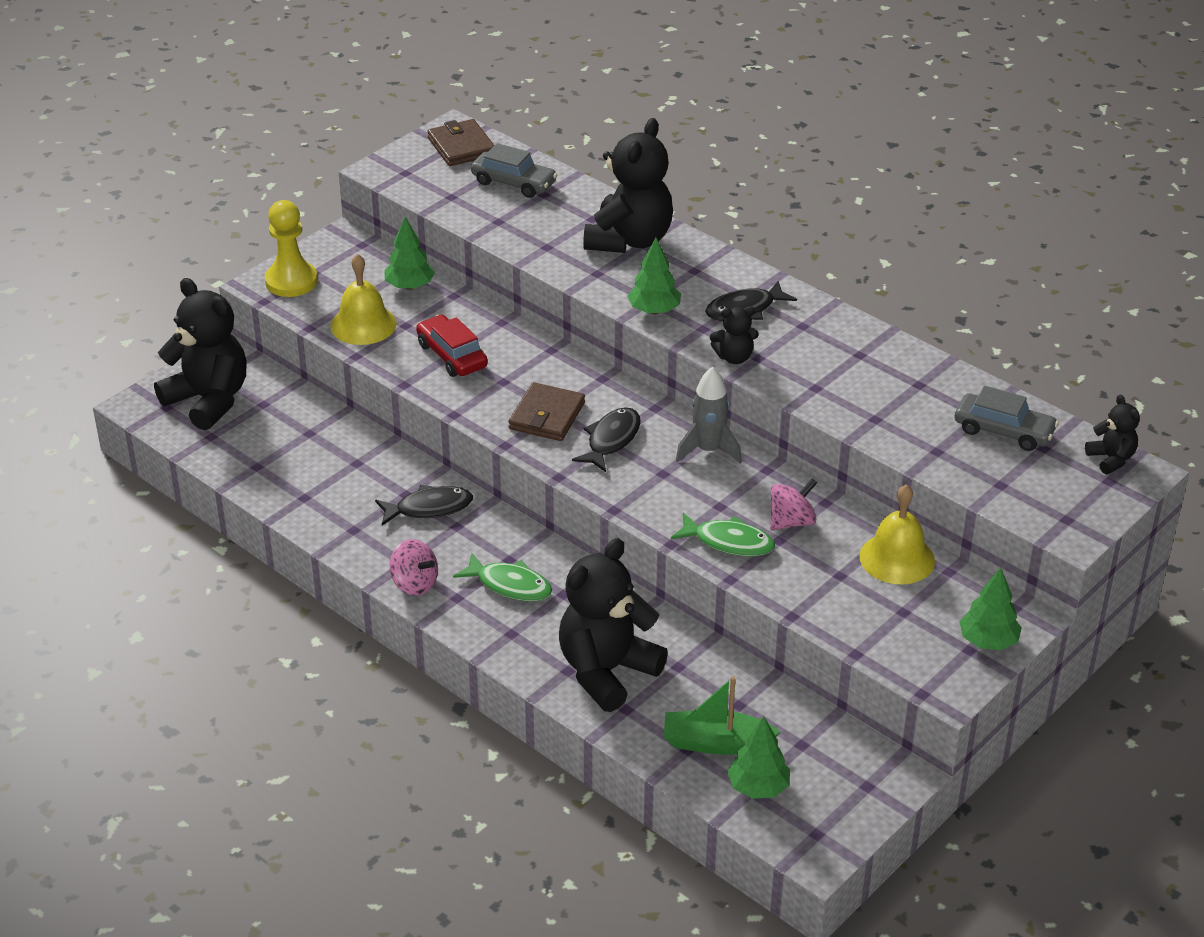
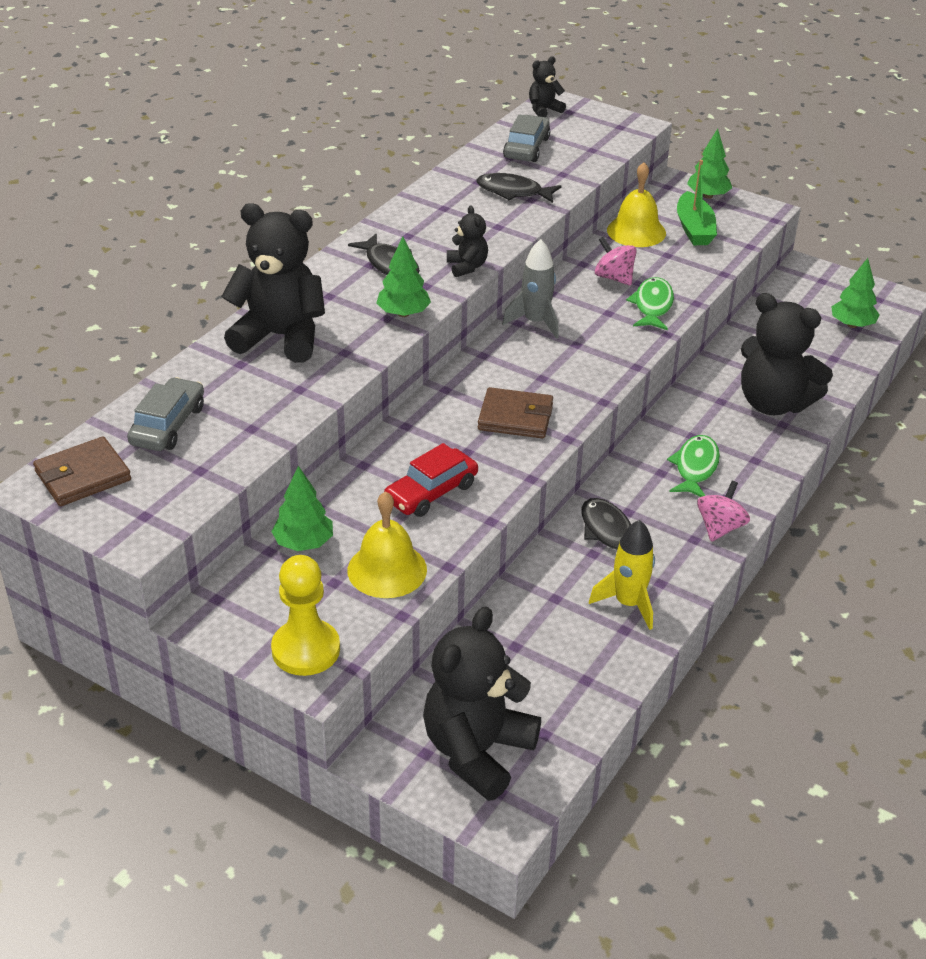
camera: 100 degrees left, 0 degrees up
black fish [572,407,641,472] -> black fish moved to [477,173,561,203]
green boat [664,676,780,755] -> green boat moved to [677,160,717,245]
none -> yellow rocket [589,520,655,630]

